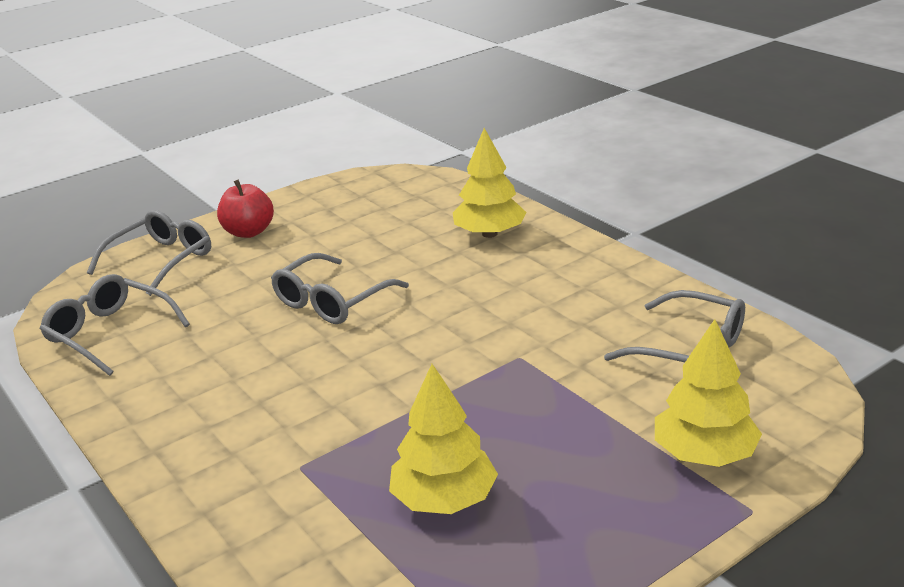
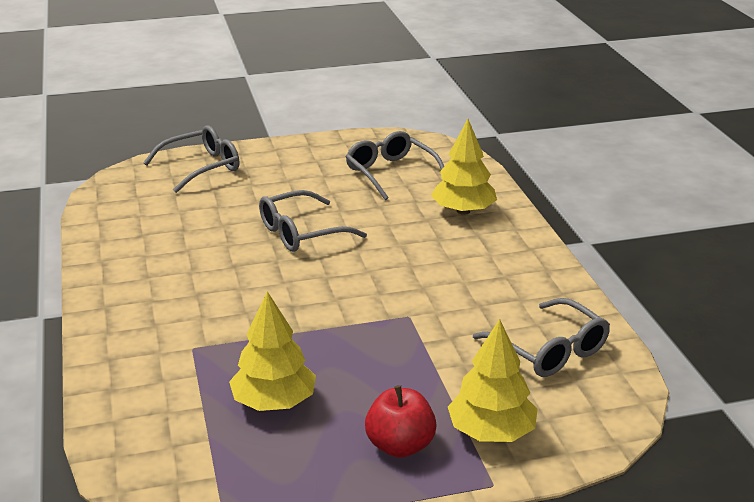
camera: 20 degrees right, 0 degrees up
grey glasses [40,274,190,376] -> grey glasses moved to [346,131,444,200]
red apple [217,179,274,238] -> red apple moved to [365,385,437,458]

